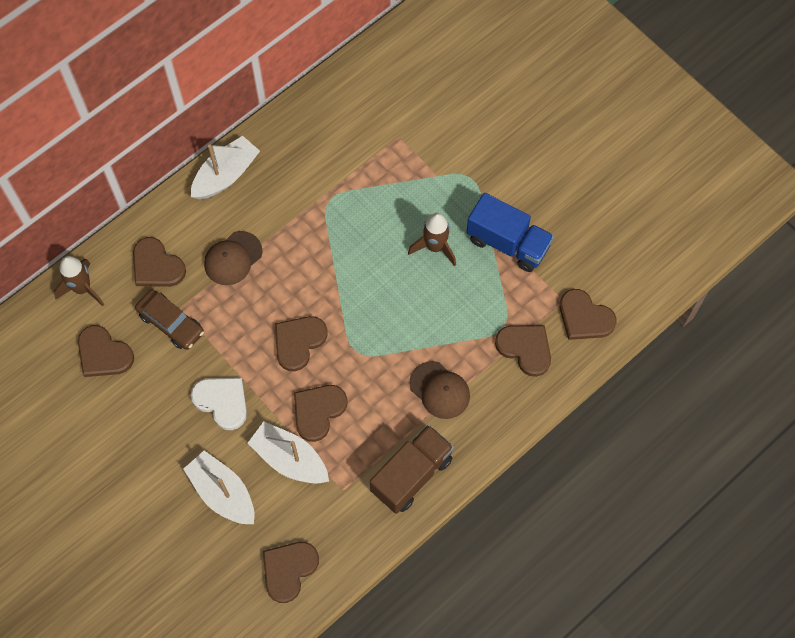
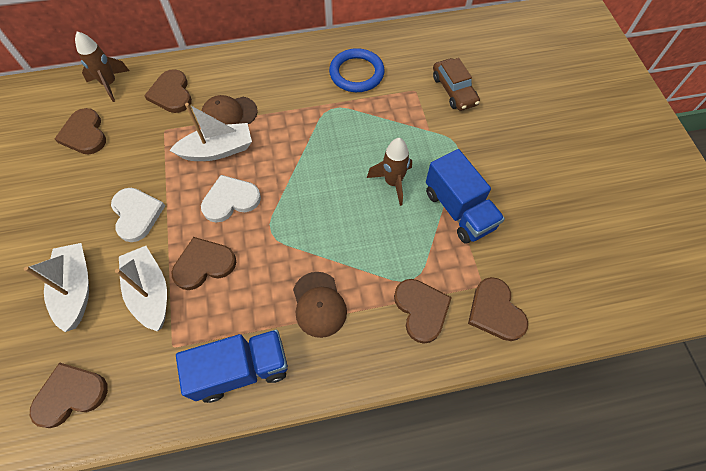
camera: 30 degrees right, 5 degrees down
brown car [135,289,204,350] -> brown car moved to [433,58,480,111]
white boat [191,136,260,199] -> white boat moved to [169,103,252,161]
brown heart [275,316,328,371] -> white heart [201,175,261,223]
brown truck [370,425,454,514] -> blue truck [176,330,288,403]
none -> blue ring [329,48,385,92]

